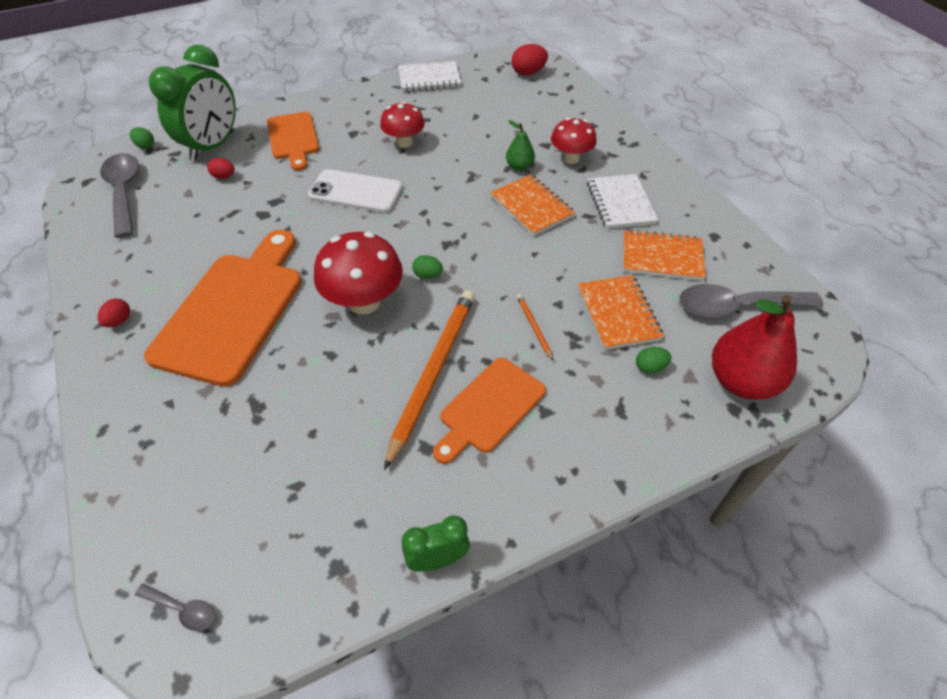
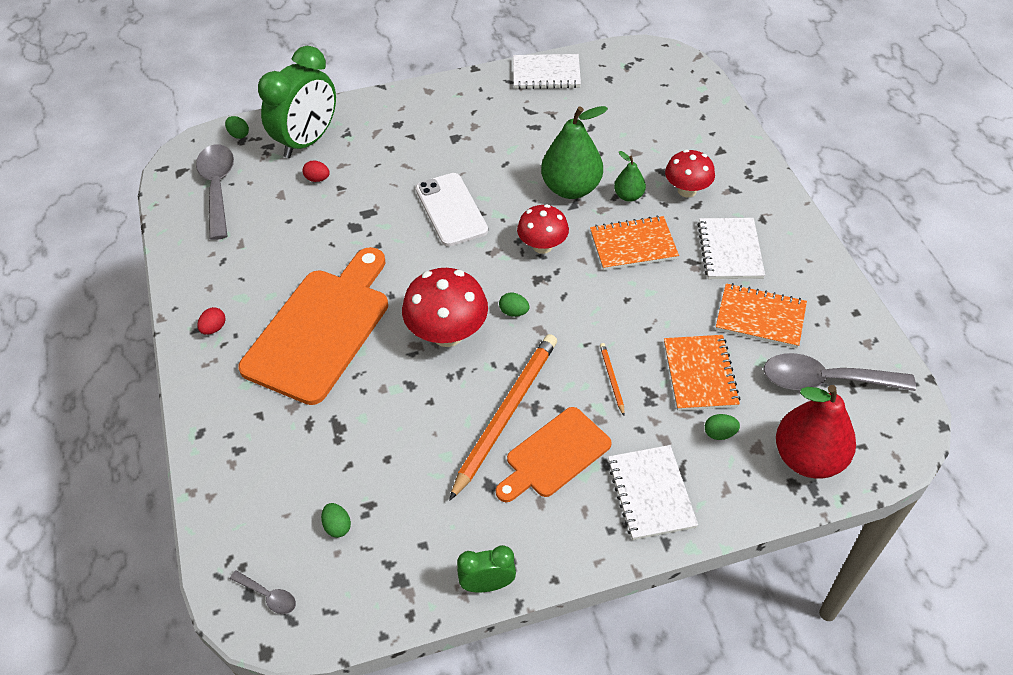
camera: 10 degrees right, 0 degrees up
orange cutting board [267,112,319,171] -> none
white phone [308,169,403,213] -> white phone turned 45 degrees clockwise [416,173,488,246]
red mushroom [380,102,425,148] -> red mushroom moved to [517,204,569,254]
orange notebook [490,174,575,236] -> orange notebook turned 75 degrees counterclockwise [590,216,679,270]
red egg [512,44,548,75] -> none
none -> green egg [321,503,351,538]
none -> green pear [541,106,608,199]
none -> white notebook [607,445,698,540]

